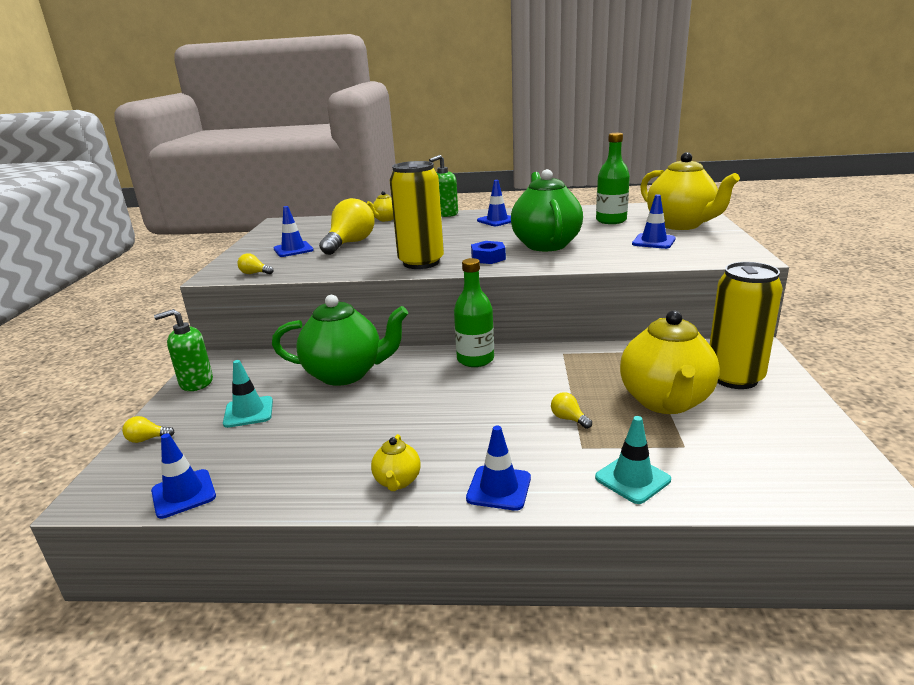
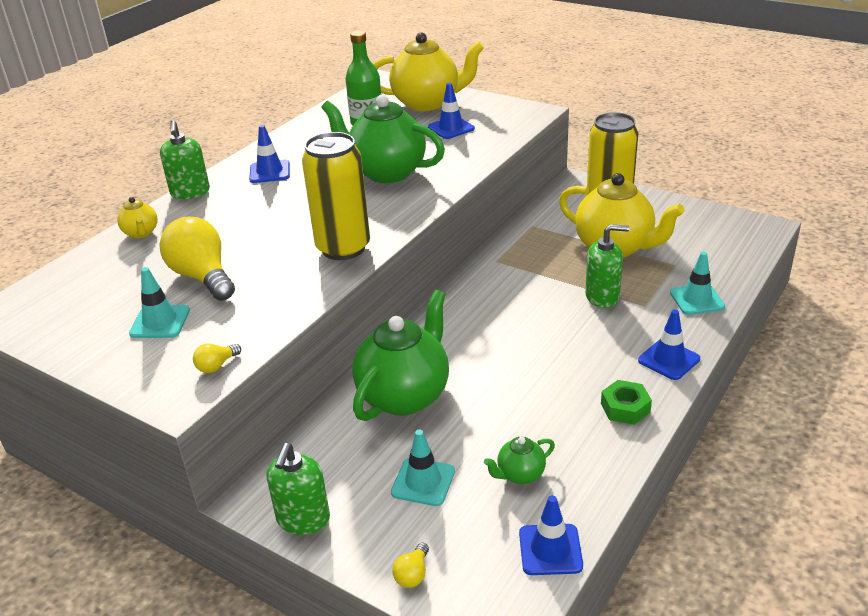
camera: 60 degrees left, 10 degrees up
blue traffic cone [274,206,313,257] -> turquoise traffic cone [129,267,190,338]
yellow teapot [371,434,421,491] -> green nut [601,380,652,425]
green bottle [454,258,494,367] -> none
blue nut [471,241,506,264] -> none
yellow light bulb [551,392,592,429] -> green soap dispenser [585,224,630,308]
none -> green teapot [484,437,555,484]

